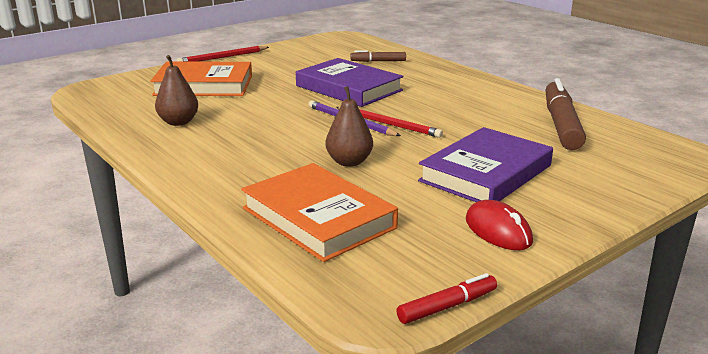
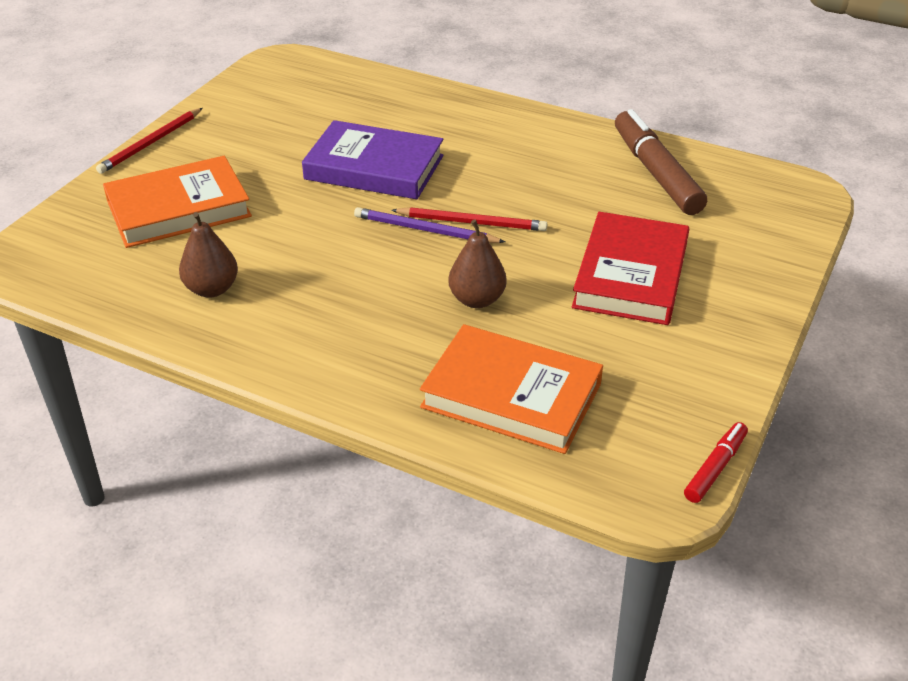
camera: 25 degrees left, 15 degrees up
brown marker [350,50,406,62] -> none
purple book [418,127,553,202] -> red book [572,212,689,325]
red mouse [466,200,533,250] -> none

